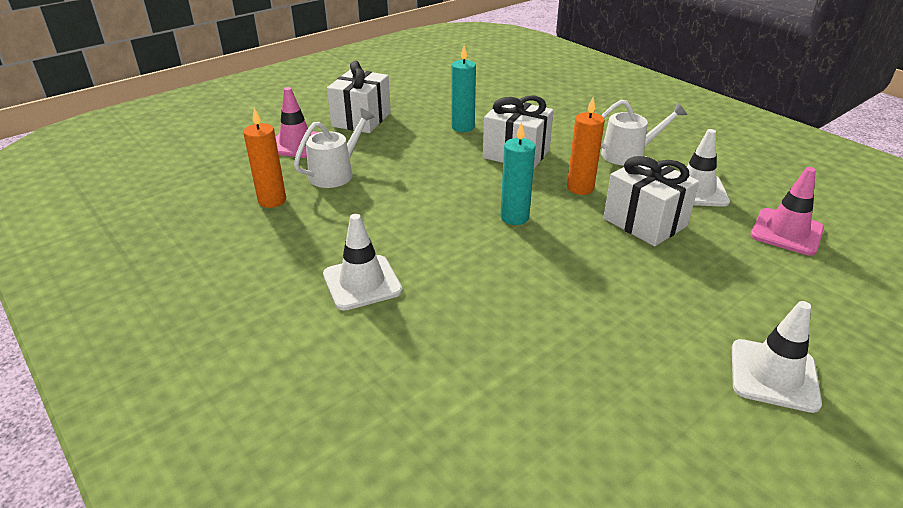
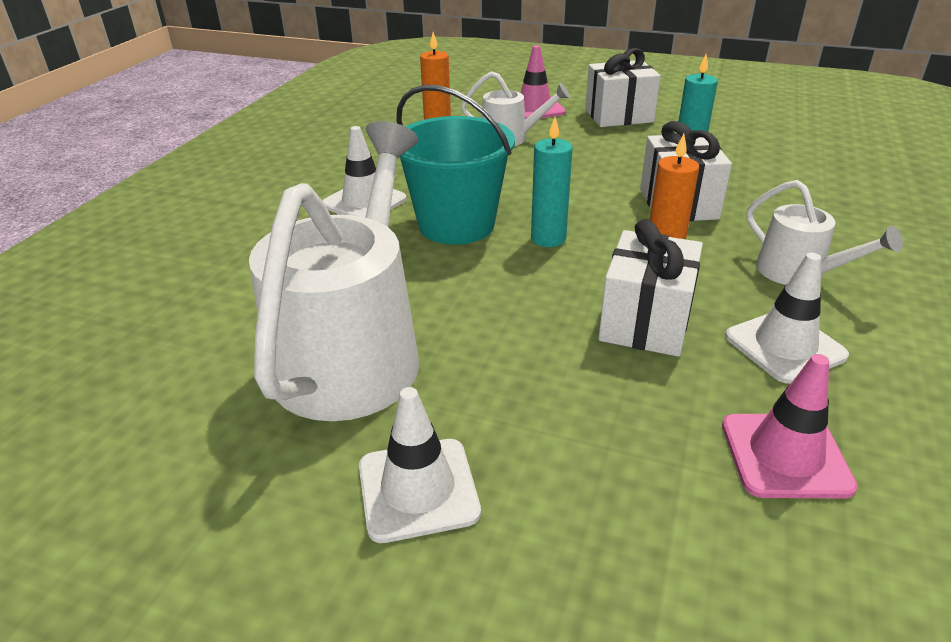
camera: 60 degrees right, 0 degrees up
none -> white watering can [249,121,419,421]
none -> turquoise bucket [396,85,515,245]

